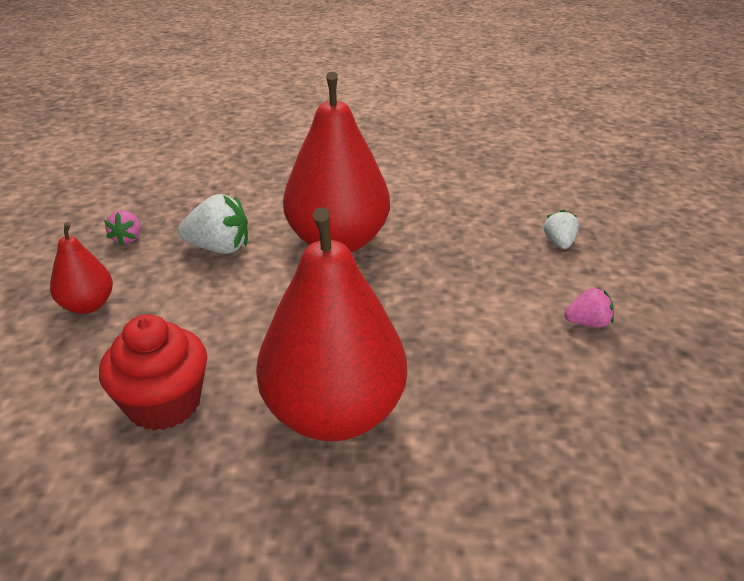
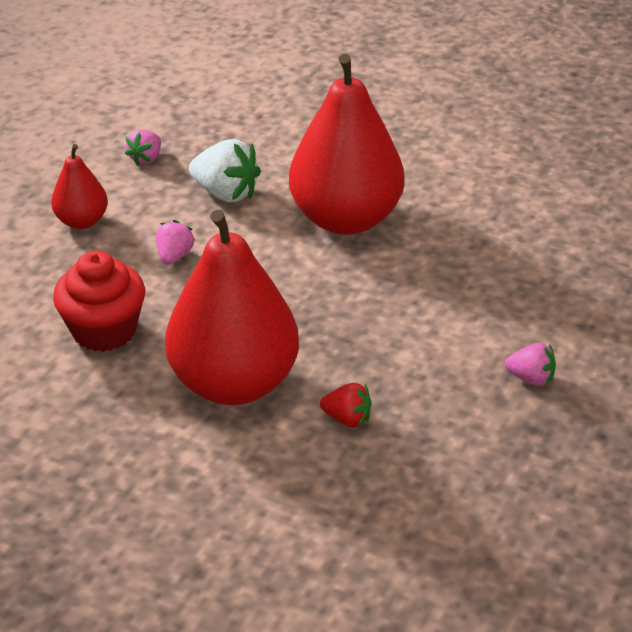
camera: 25 degrees right, 5 degrees up
white strawberry [543,210,579,249] -> none
none -> pink strawberry [156,220,195,265]
none -> red strawberry [320,383,371,427]

